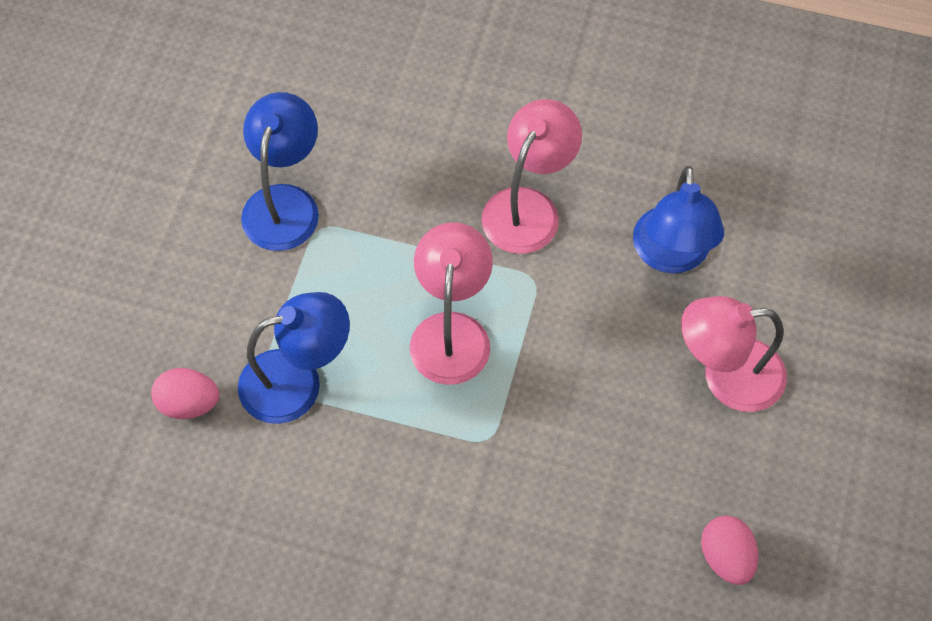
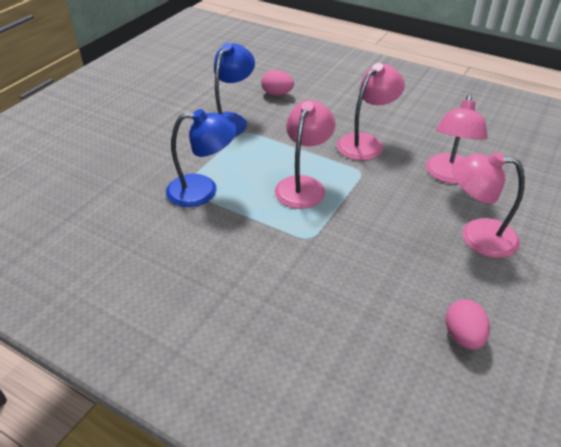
camera: 15 degrees right, 20 degrees down
pink egg [151,368,220,419] -> pink egg moved to [261,70,294,96]
blue lamp [633,166,724,274] -> pink lamp [426,94,488,184]

